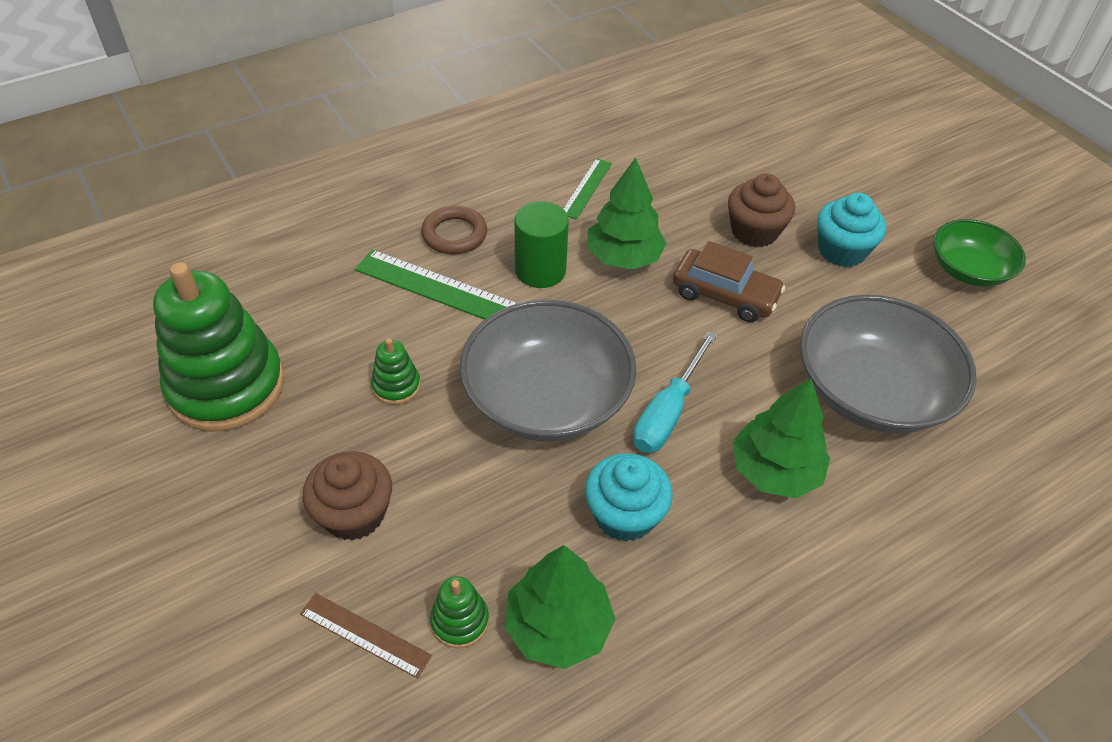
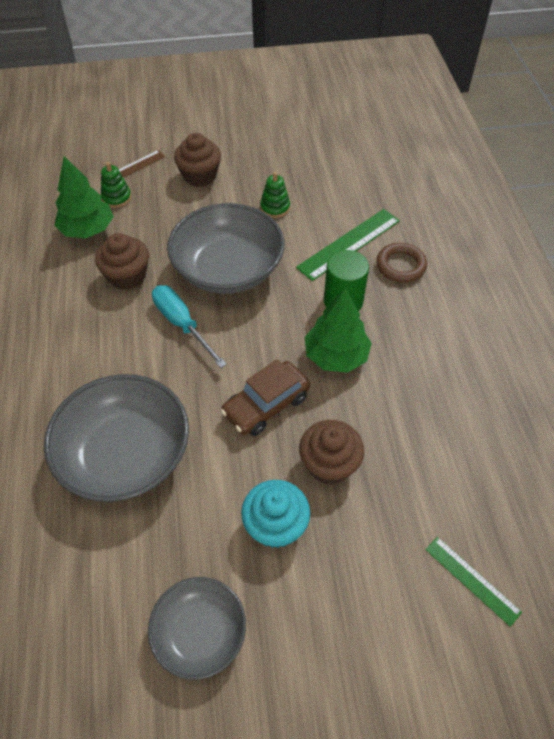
camera: 115 degrees right, 5 degrees up
green stacking toy [153,262,284,431] -> none
green ruler [563,158,612,220] -> green ruler moved to [425,537,522,627]
turquoise cupcake [585,453,673,542] -> brown cupcake [95,233,149,290]
green tree [733,379,830,498] -> none
green bowl [933,219,1026,287] -> grey bowl [148,577,246,680]

